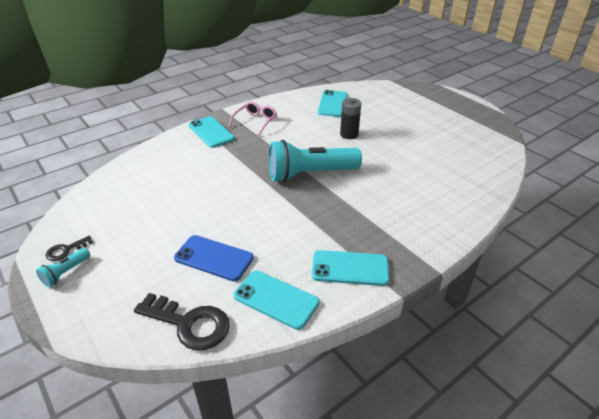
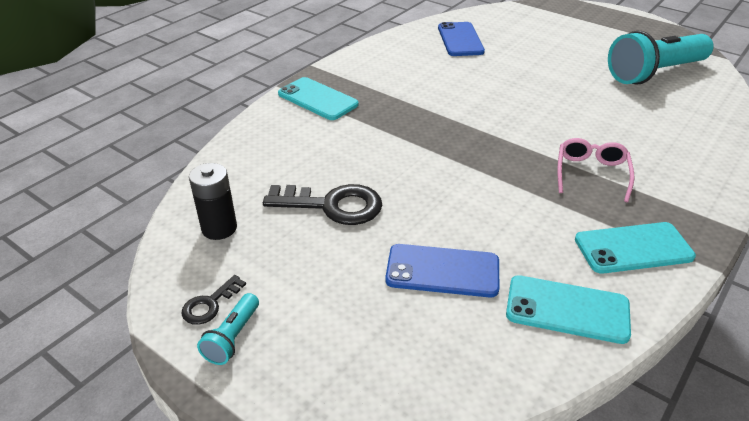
camera: 15 degrees left, 0 degrees up
black key [134,293,230,350] -> black key moved to [263,184,382,225]
pink glasses [228,101,277,136] -> pink glasses moved to [557,138,635,202]
turquoise flashlight [269,140,362,182] -> turquoise flashlight moved to [608,30,714,85]
turquoise phone [318,90,347,117] -> blue phone [438,22,485,56]
black battery [340,98,361,139] -> black battery moved to [189,163,237,240]

